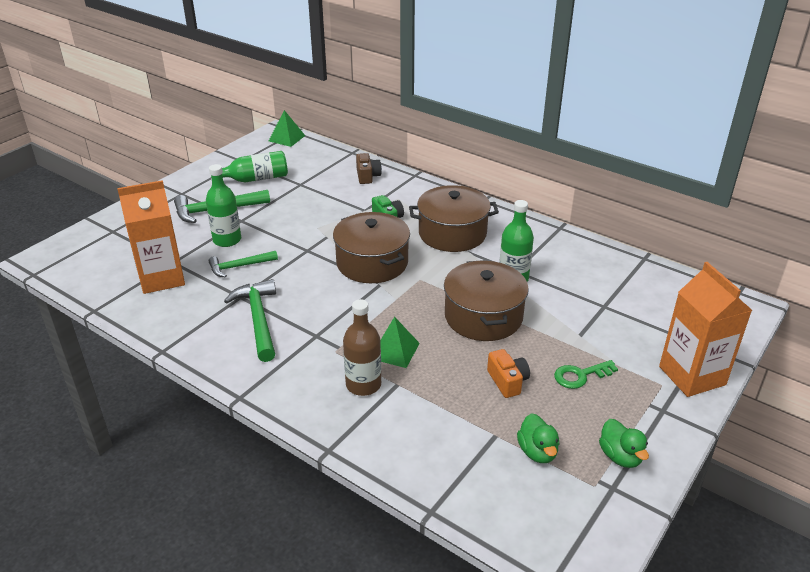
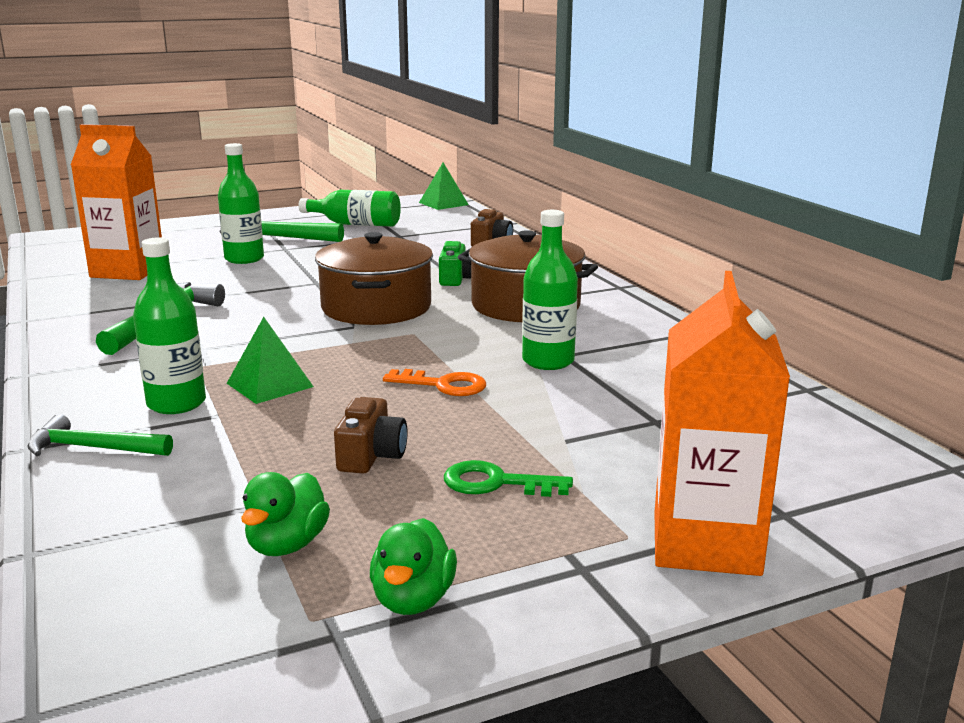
camera: 30 degrees right, 15 degrees down
green hammer [209,251,278,277] -> green hammer moved to [27,414,173,456]
brown bottle [343,299,381,396] -> green bottle [133,237,206,414]
brown pot [444,260,529,341] -> orange key [383,369,486,396]
orange camera [487,349,530,398] -> brown camera [334,397,407,474]

